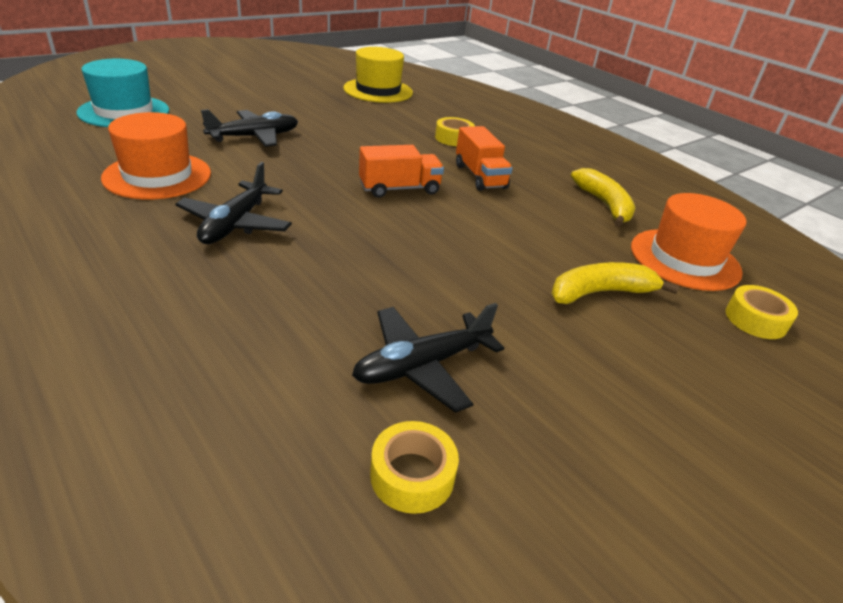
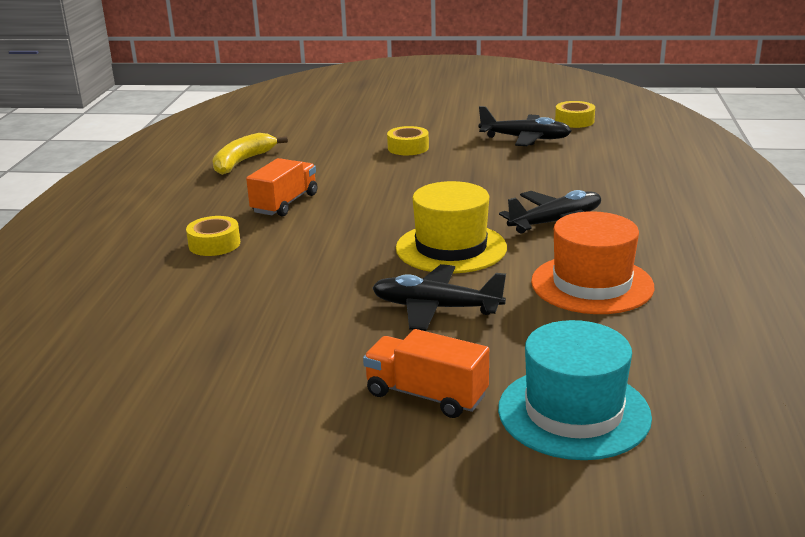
camera: 130 degrees left, 10 degrees down
yellow hat [343,47,413,103] -> yellow hat moved to [396,181,507,274]
orange truck [359,145,444,198] -> orange truck moved to [363,329,489,418]
yellow banana [551,262,679,304] -> none
orange hat [631,193,747,291] -> none
yellow tape [726,285,798,339] -> yellow tape moved to [387,126,429,155]

